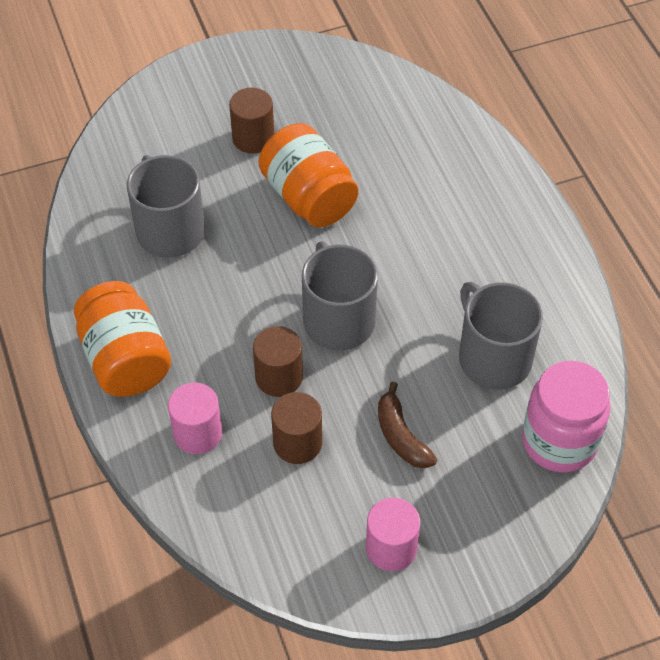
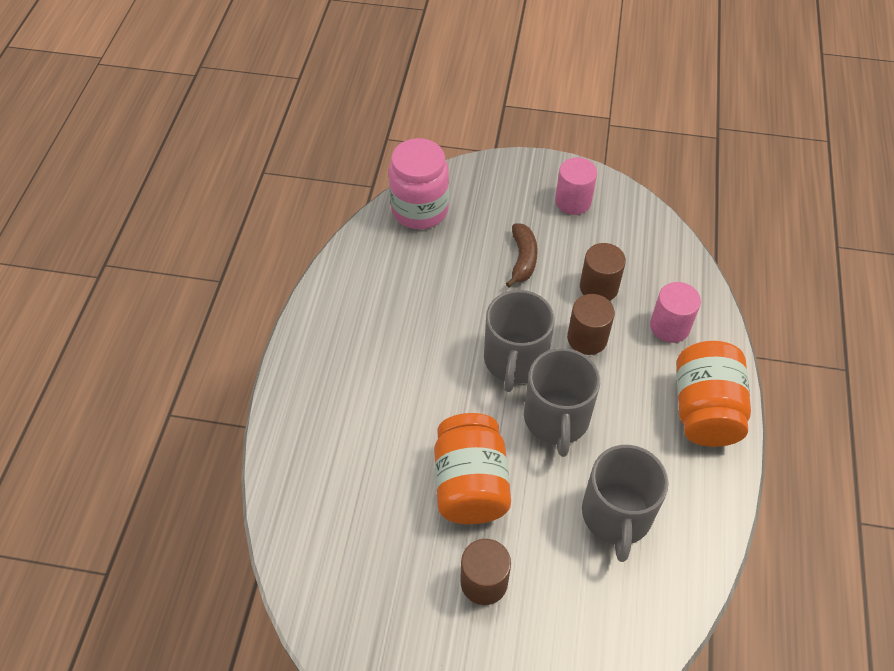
camera: 150 degrees left, 0 degrees up
grey mug [459,282,543,390] -> grey mug moved to [524,348,600,457]

